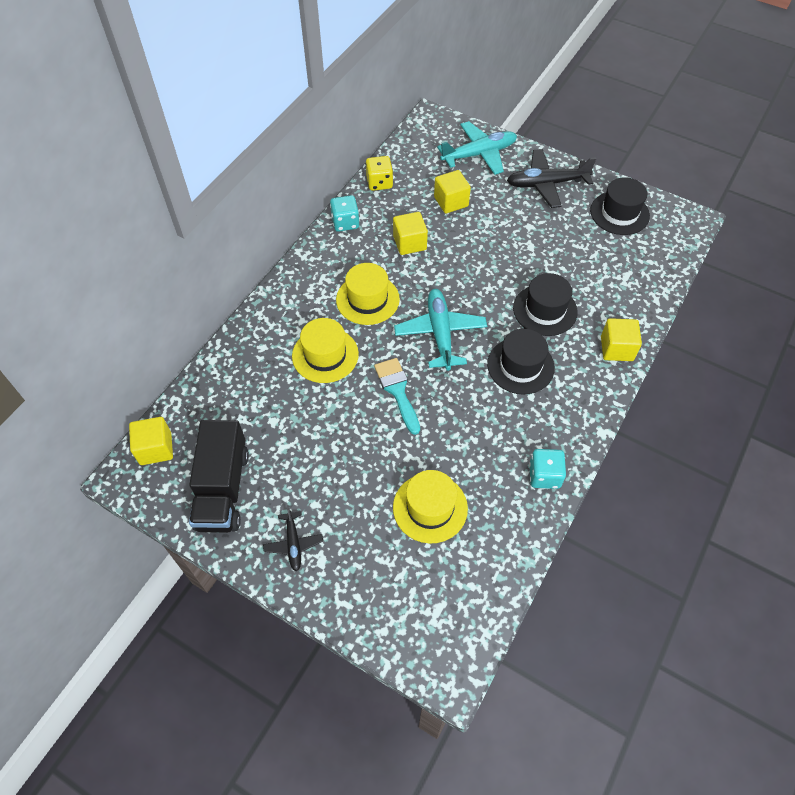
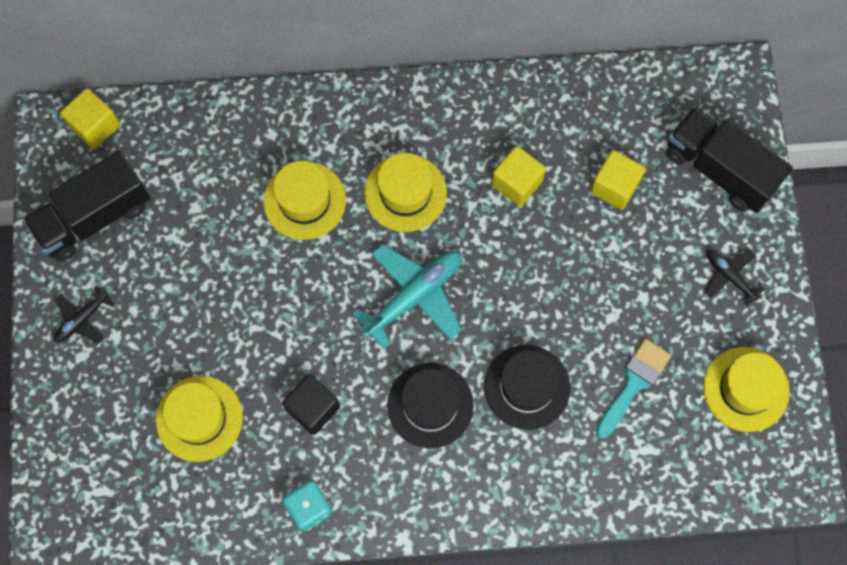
camera: 55 degrees right, 15 degrees up
turquoise dice [330,195,359,232] -> none
yellow dice [366,156,393,191] -> none
turquoise brush [374,358,420,435] -> turquoise brush moved to [596,339,671,439]
turquoise plane [437,121,517,175] -> black truck [666,107,793,213]
black plane [507,149,596,208] -> black plane [705,250,765,307], size x0.55
black hat [590,178,650,235] -> yellow hat [703,347,790,432]
yellow cube [601,318,642,361] -> none
none -> black cube [282,374,340,435]

